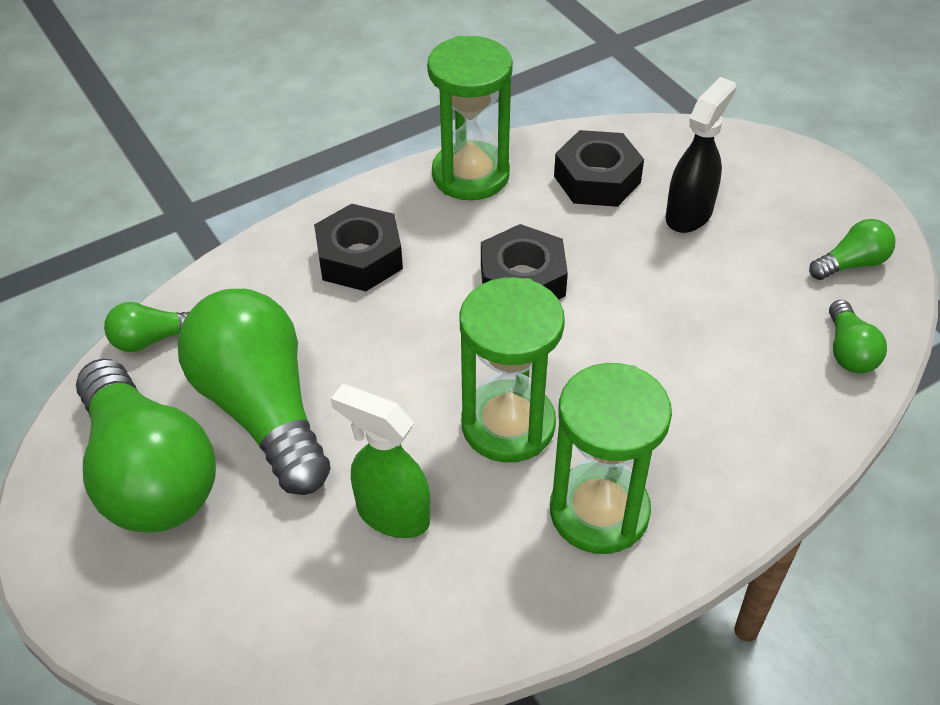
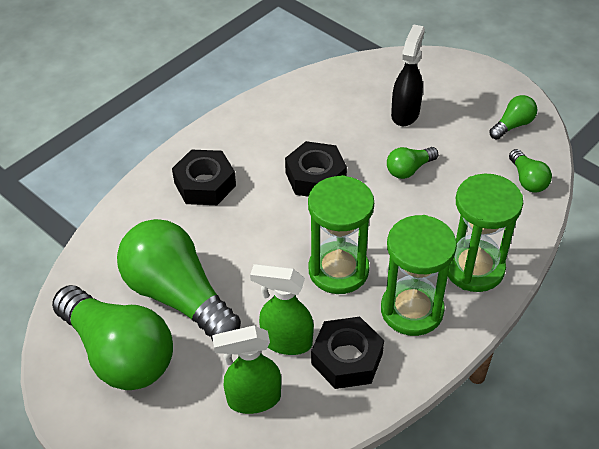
camera: 15 degrees left, 0 degrees up
green light bulb [104,302,190,352] -> green light bulb moved to [387,147,439,179]
green hourglass [427,36,513,200] -> green hourglass moved to [448,174,523,292]
black nut [554,130,644,207] -> black nut moved to [311,317,384,389]
none -> green spray bottle [212,325,281,414]

